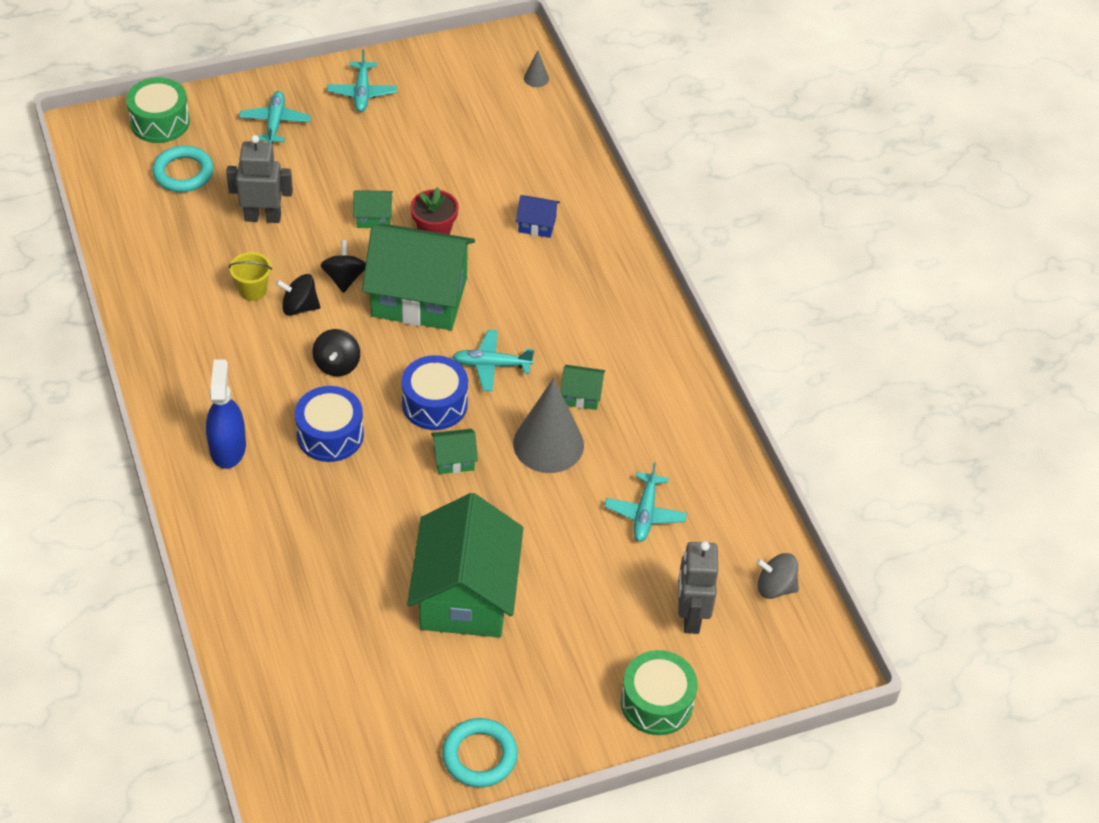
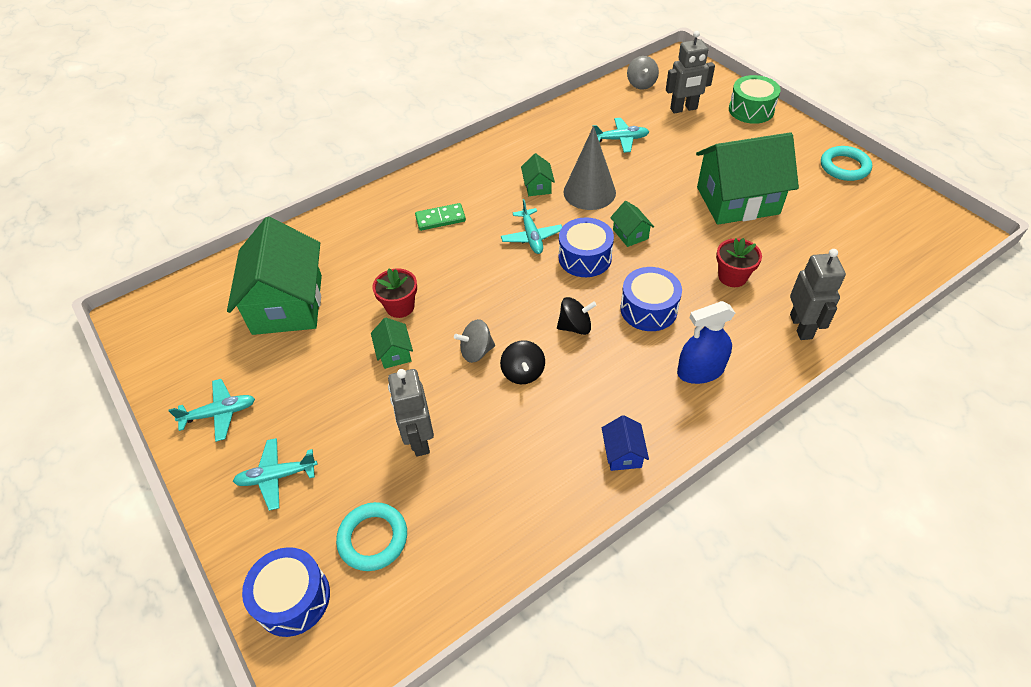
camera: 100 degrees left, 0 degrees up
green drum [126,78,190,143] -> blue drum [242,547,330,637]
yellow bucket [229,252,272,301] -> none
black spinning top [321,240,366,293] -> grey spinning top [454,319,495,363]
green house [362,224,475,330] -> green house moved to [227,217,322,335]
blue house [516,195,560,238] -> blue house moved to [602,415,649,471]
grey cone [524,50,549,87] -> none
none -> green domino [415,203,466,231]
none -> red flower pot [716,238,762,287]
none -> grey robot [790,249,846,340]

